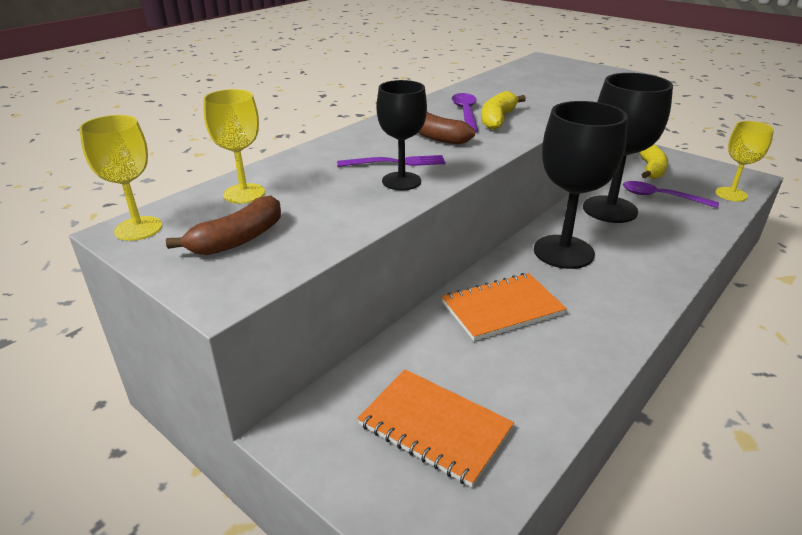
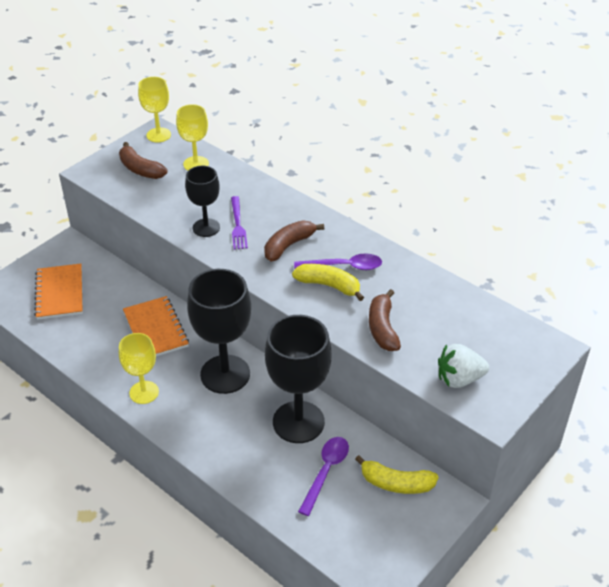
camera: 90 degrees right, 10 degrees up
orange notebook [357,369,514,487] -> orange notebook turned 45 degrees counterclockwise [34,264,83,320]
yellow goblet [716,121,774,201] -> yellow goblet moved to [119,333,159,404]
none -> brown banana [369,289,401,351]
none -> white strawberry [438,344,489,388]

